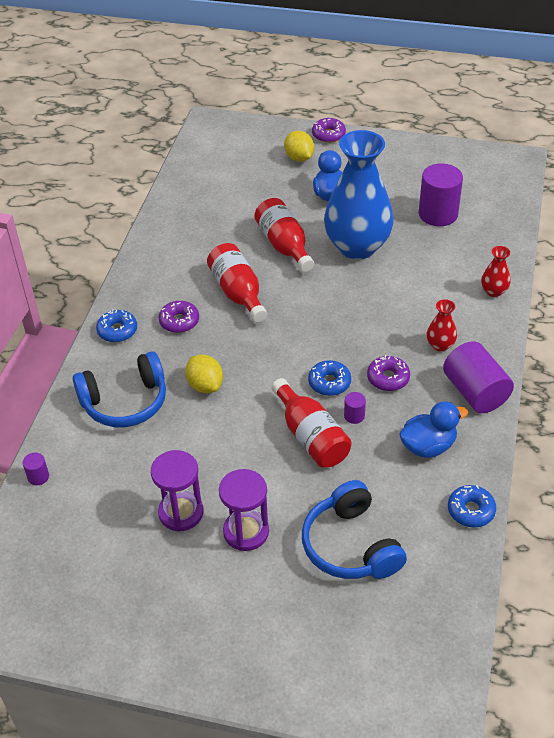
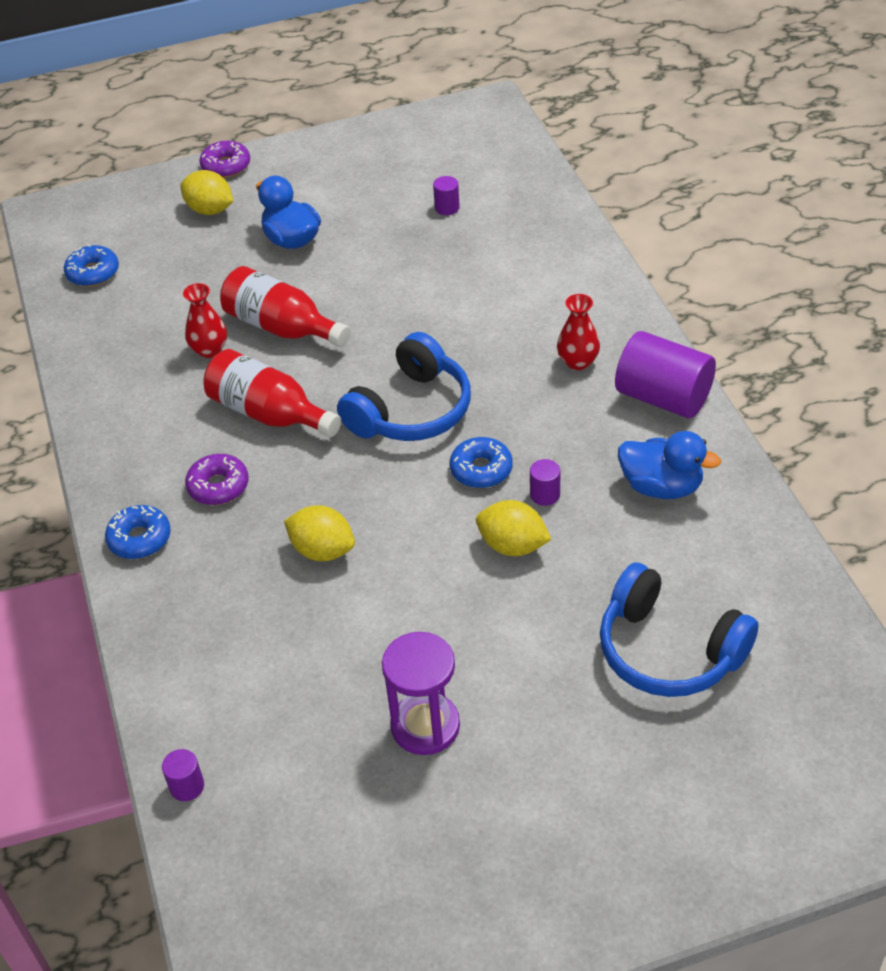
camera: 30 degrees left, 0 degrees up
blue headphones [73,351,166,427] -> blue headphones moved to [337,332,471,441]
purple hourglass [219,469,269,551] -> none
red bottle [271,378,352,468] -> yellow lemon [476,500,552,556]
blue vase [324,130,394,259] -> none
purple donut [367,355,410,391] -> none
blue duck [399,401,468,458] -> blue duck turned 75 degrees clockwise [618,431,721,499]
purple cylinder [419,163,463,226] -> purple cylinder [433,176,460,215], size x0.44
blue donut [448,485,496,528] -> blue donut moved to [64,244,119,287]
red vase [481,246,511,297] -> red vase moved to [183,283,227,358]

